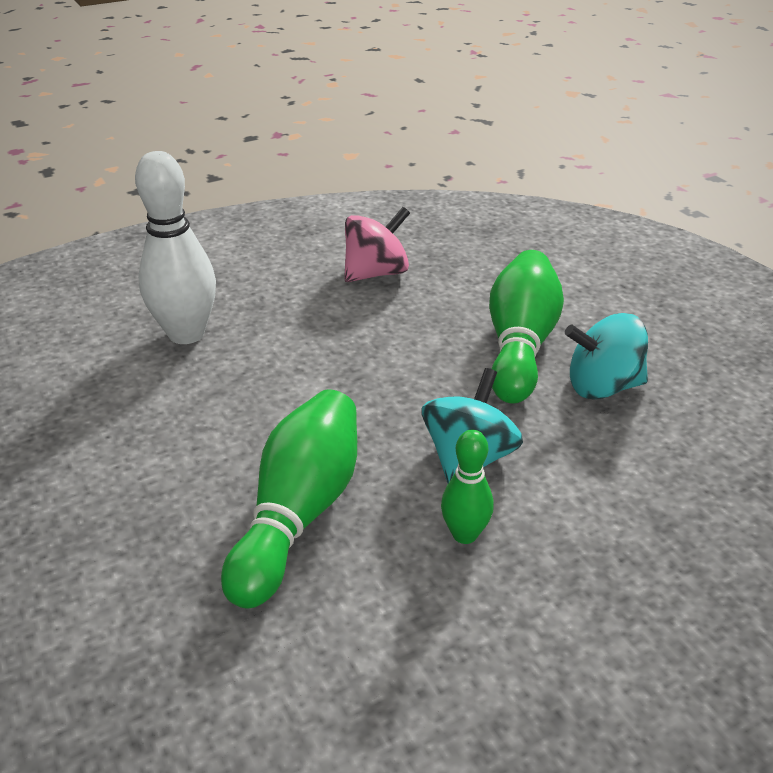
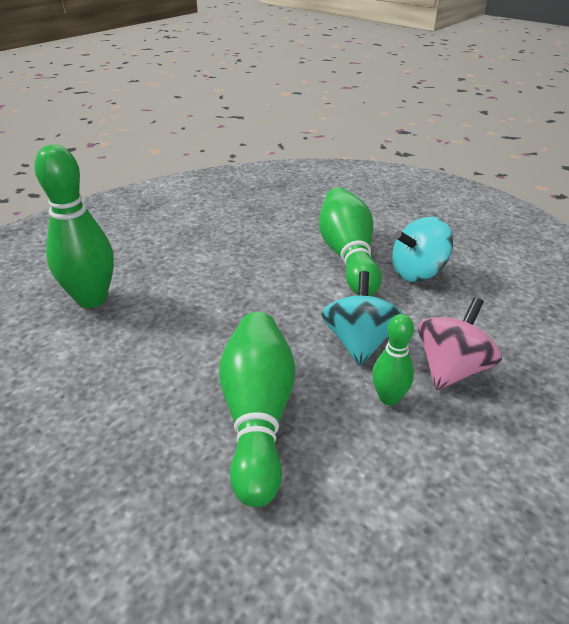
camera: 20 degrees left, 0 degrees up
white bowling pin [135,151,216,344] -> green bowling pin [34,145,114,308]
pink spinning top [344,207,410,282] -> pink spinning top moved to [418,297,502,390]

